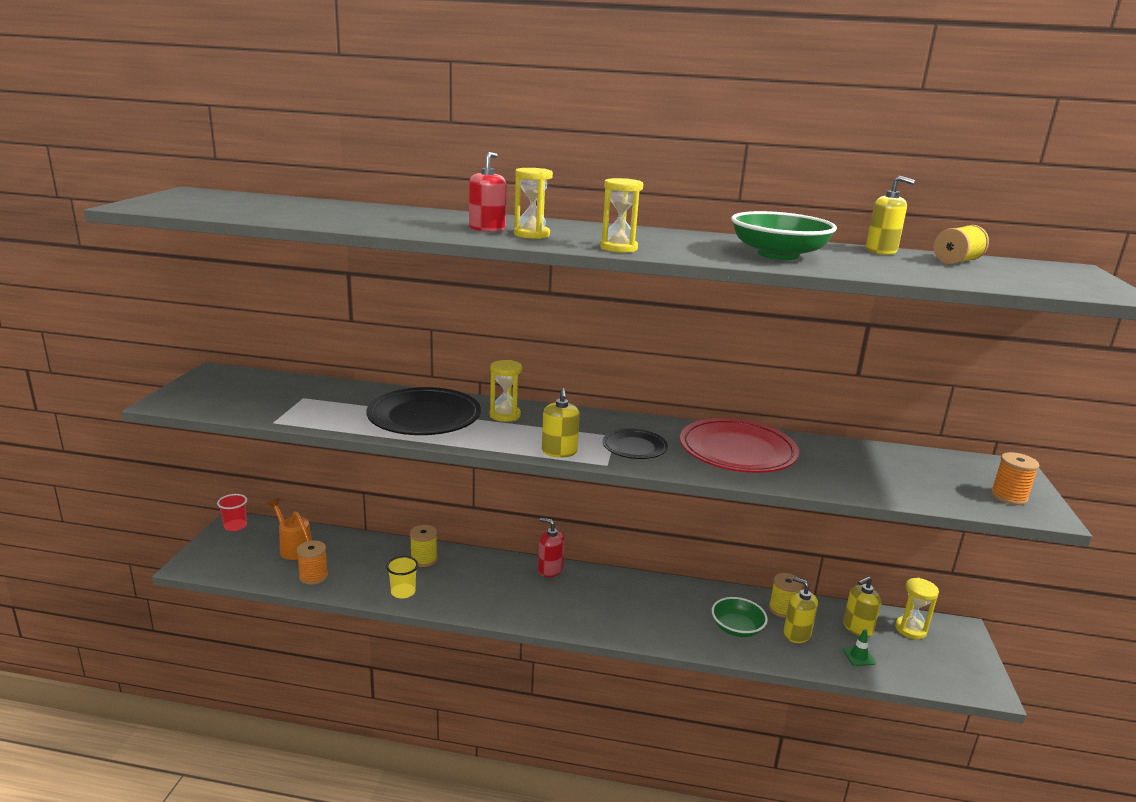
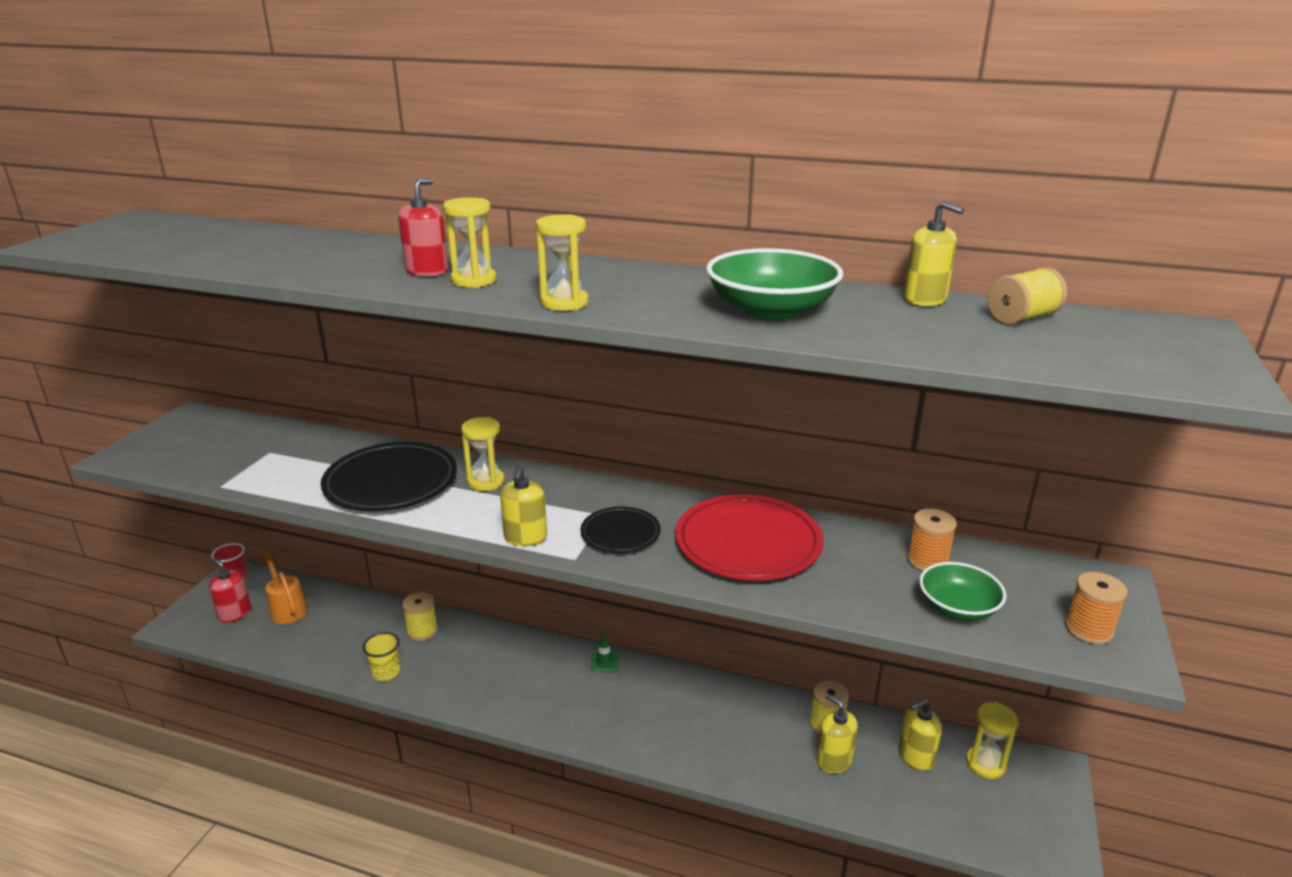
camera: 10 degrees right, 5 degrees up
orange spool [297,540,328,585] -> orange spool moved to [907,509,957,571]
red soap dispenser [538,518,565,577] -> red soap dispenser moved to [209,558,251,623]
green bowl [712,597,768,637] -> green bowl moved to [919,562,1006,621]
green traffic cone [843,629,876,666] -> green traffic cone moved to [591,634,618,671]

